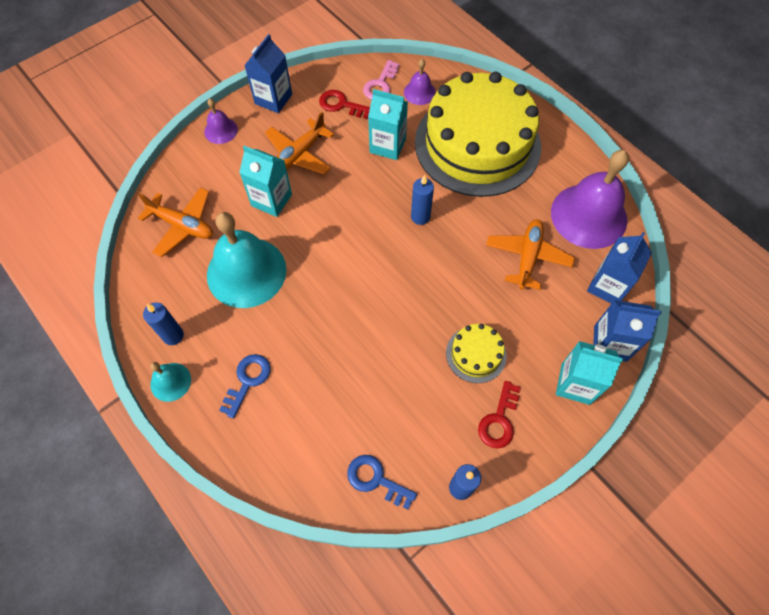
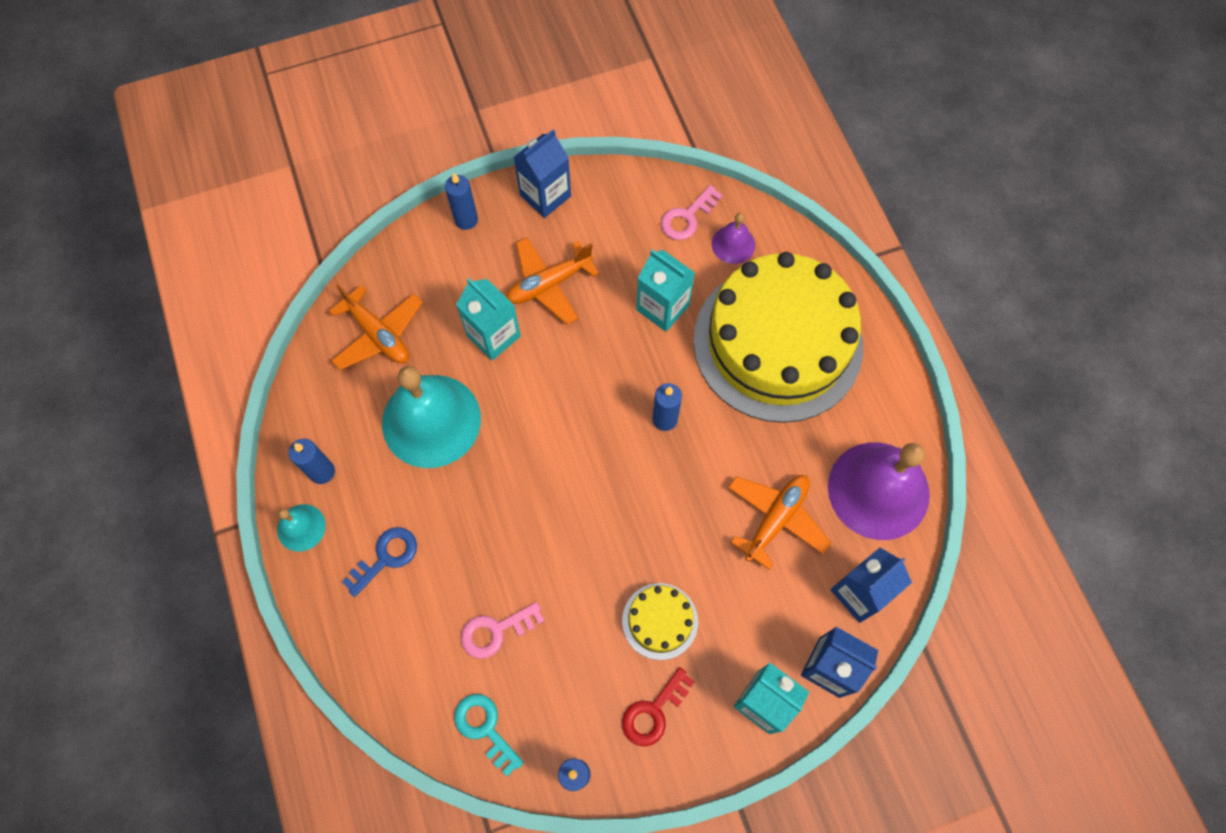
camera: 20 degrees right, 5 degrees up
purple bell [204,99,238,144] -> blue candle [445,173,478,230]
red key [319,90,370,119] -> none
blue key [347,455,417,509] -> turquoise key [454,694,524,776]
none -> pink key [461,602,544,659]

